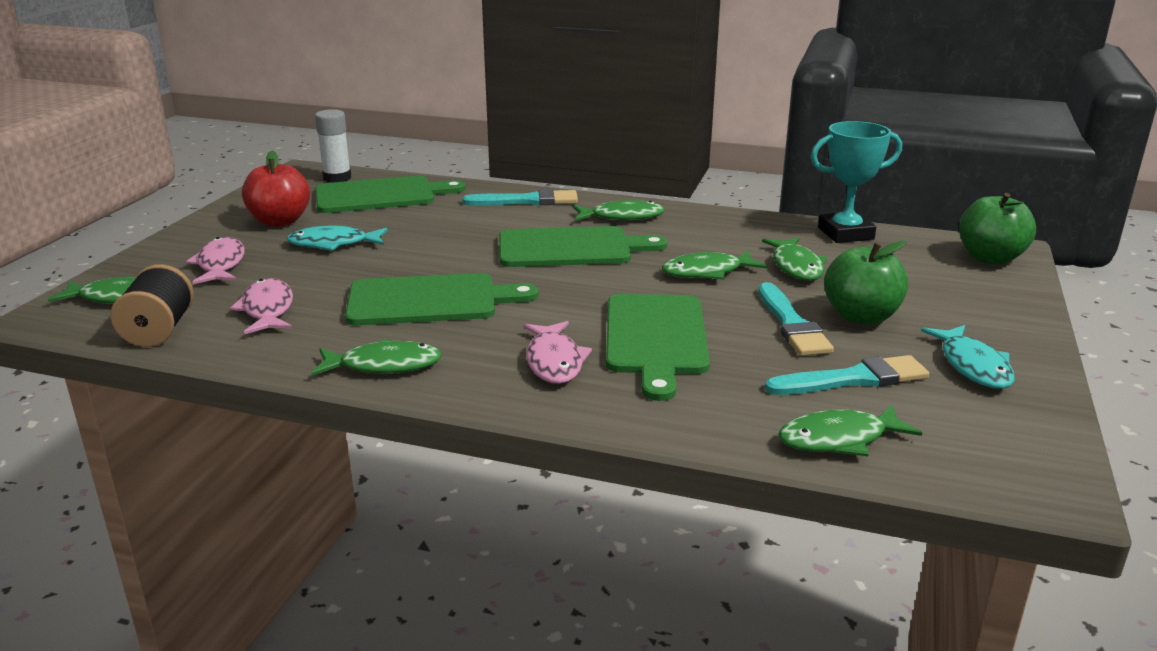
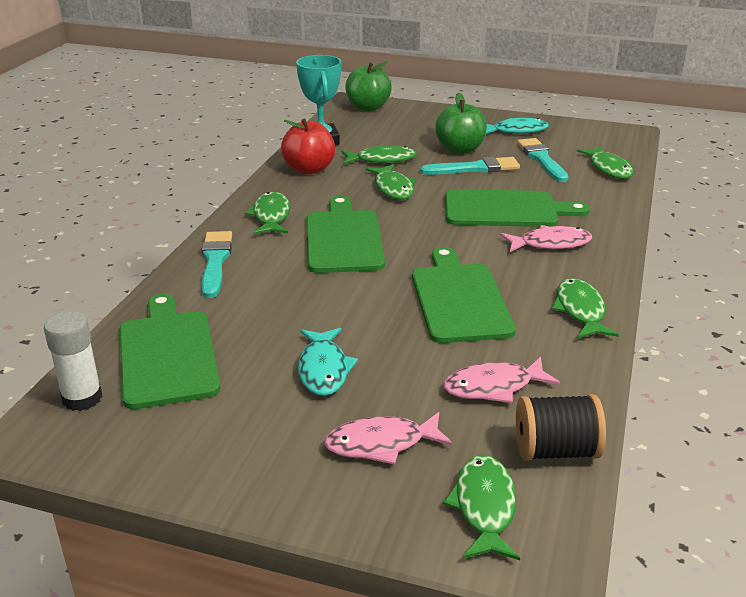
camera: 90 degrees left, 5 degrees up
red apple [242,151,310,227] -> red apple moved to [281,119,335,174]

